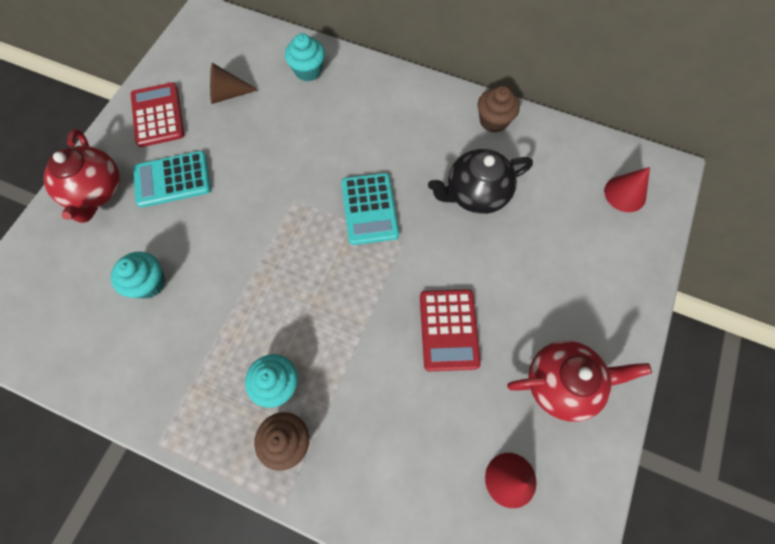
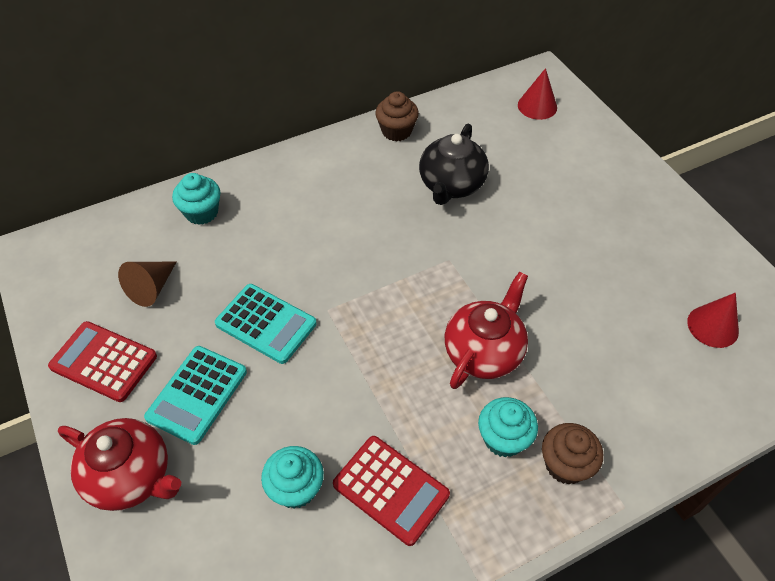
camera: 50 degrees left, 15 degrees down
turquoise calculator [341,173,399,245] -> turquoise calculator moved to [215,284,317,364]
red calculator [420,289,481,371] -> red calculator moved to [333,436,450,546]
red teapot [507,341,652,422] -> red teapot moved to [445,271,528,389]

